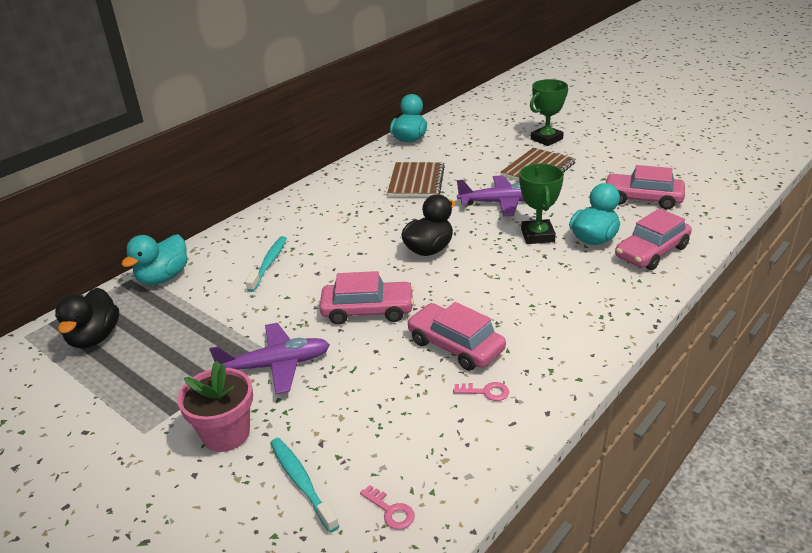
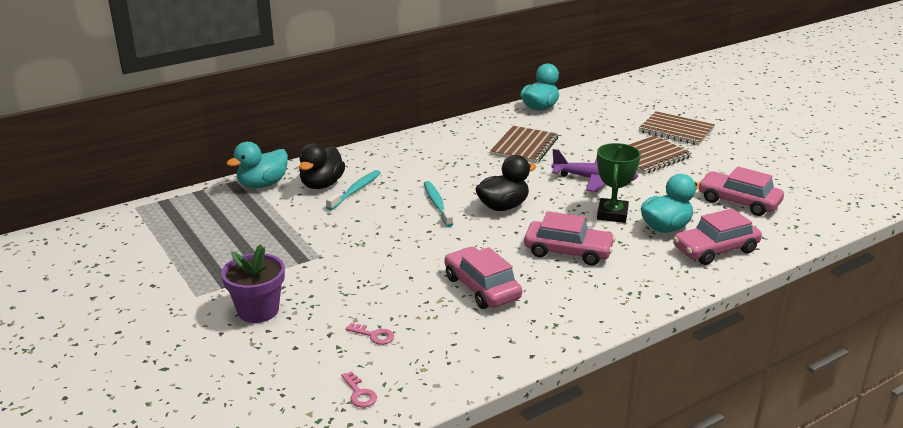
camera: 15 degrees right, 5 degrees down
black duck [55,288,119,349] -> black duck moved to [299,143,345,189]
pink flower pot [177,361,253,452] -> purple flower pot [221,244,285,323]
purple plane [209,323,330,395] -> none
turquoise toothbrush [270,438,339,533] -> turquoise toothbrush moved to [424,181,453,227]
pink car [319,271,414,325] -> pink car moved to [524,211,615,266]
pink key [453,382,509,401] -> pink key moved to [345,323,394,345]
green trophy [530,79,568,146] -> brown notebook [639,111,715,146]

